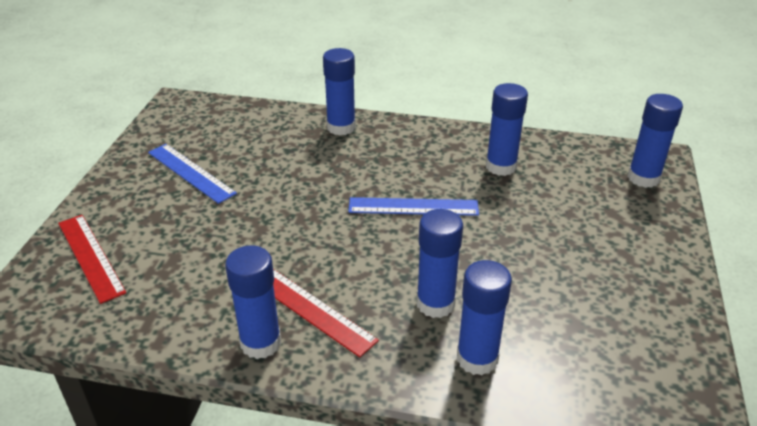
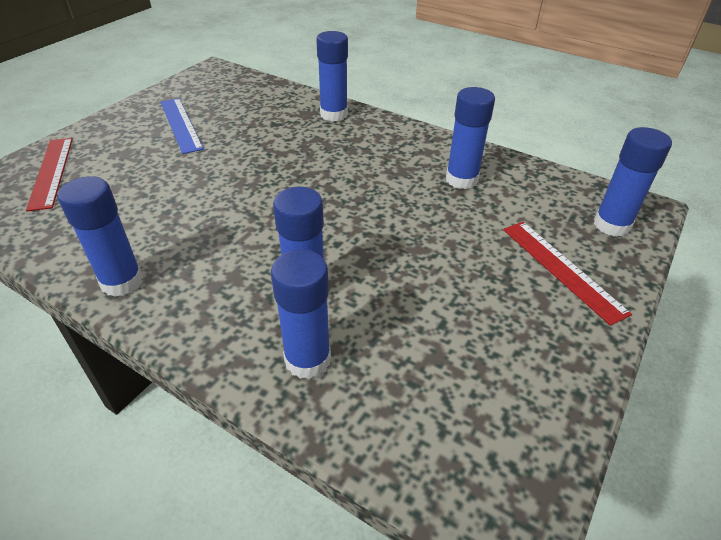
camera: 20 degrees right, 5 degrees up
red ruler [273,269,379,357] -> red ruler moved to [503,222,632,326]
blue ruler [348,197,479,216] -> none

